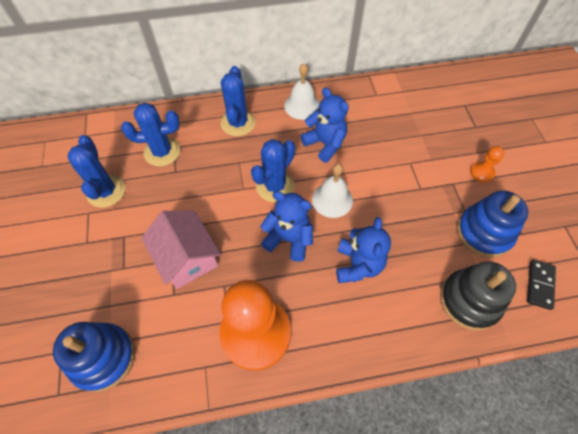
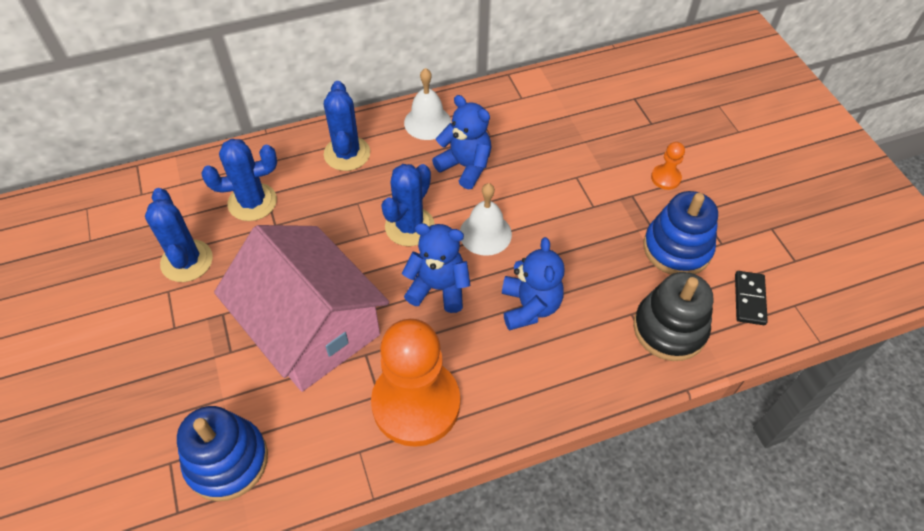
camera: 10 degrees left, 5 degrees down
pink house [142,210,221,289] -> pink house [214,225,389,392], size x1.62

